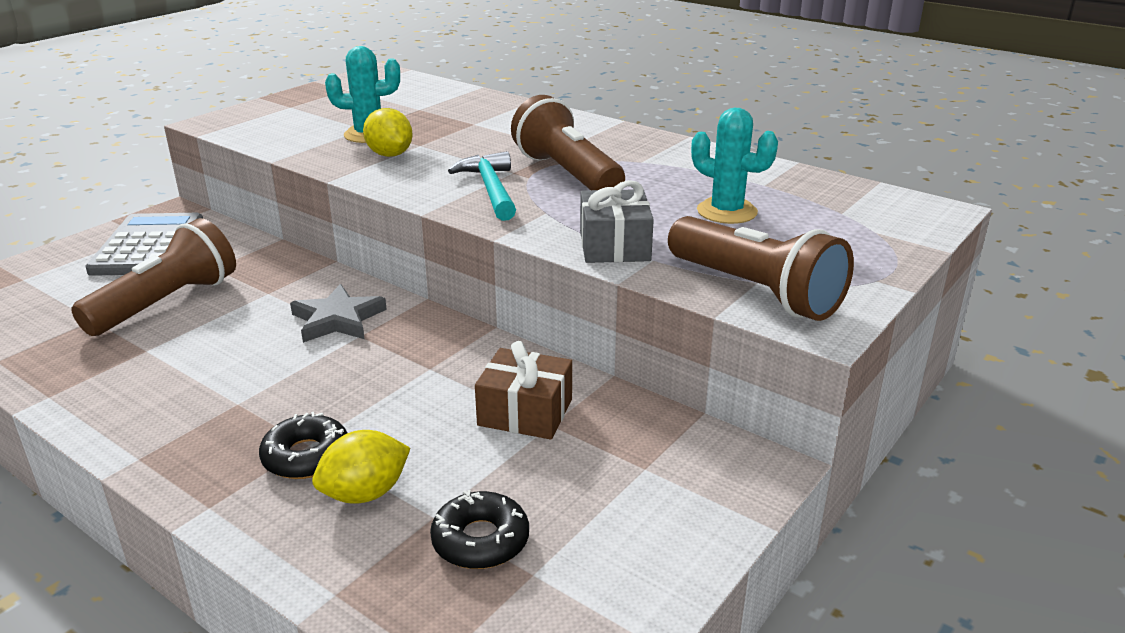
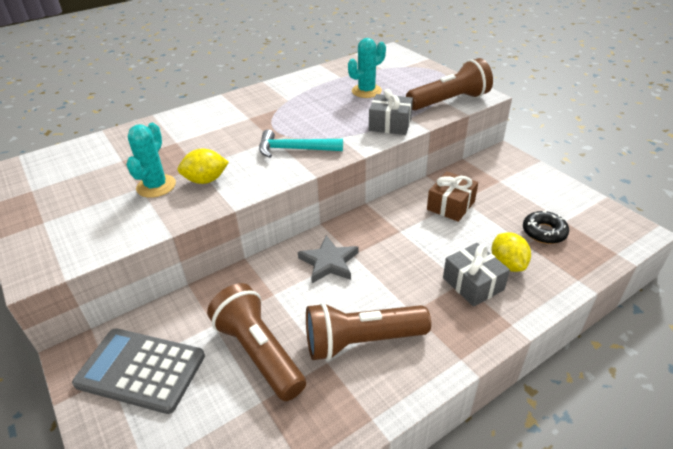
camera: 70 degrees left, 10 degrees up
black donut [259,412,347,479] -> grey gift [443,243,510,307]
brown flashlight [511,95,625,190] -> brown flashlight moved to [306,302,431,361]

